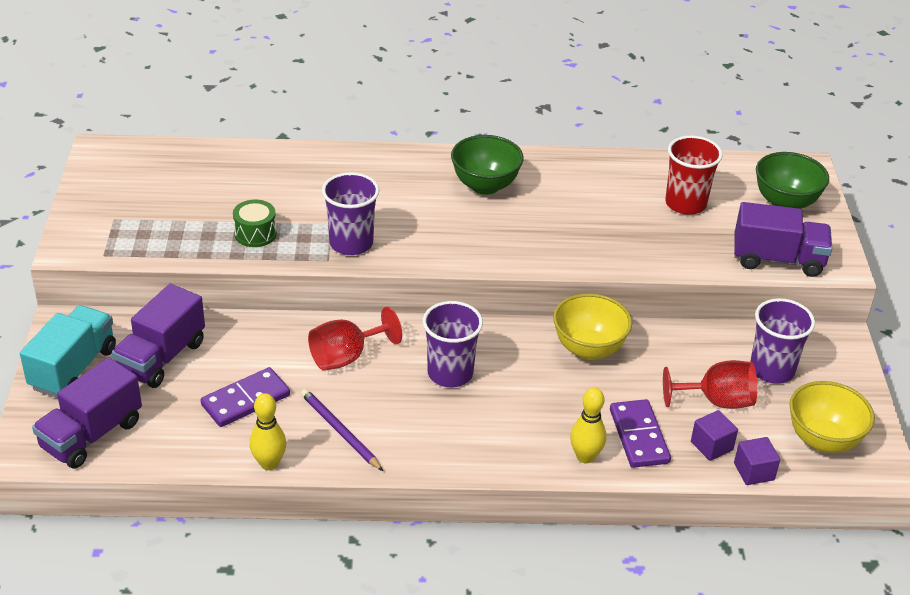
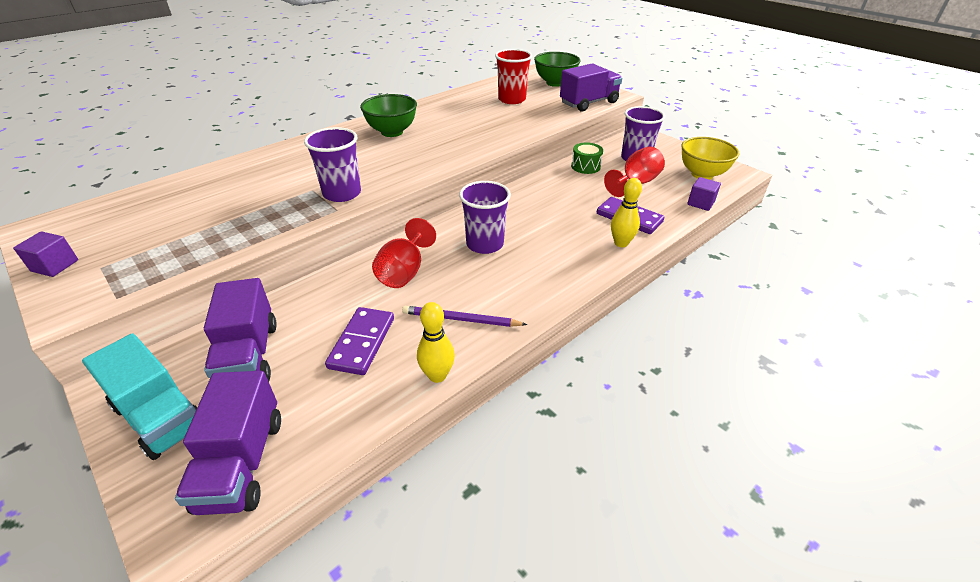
camera: 40 degrees left, 0 degrees up
turquoise truck [20,305,116,398] -> turquoise truck turned 150 degrees clockwise [82,333,197,460]
green drum [233,200,277,247] -> green drum moved to [571,142,603,174]
yellow bowl [553,293,632,360] -> none
purple cube [691,410,738,461] -> purple cube moved to [13,231,78,277]

